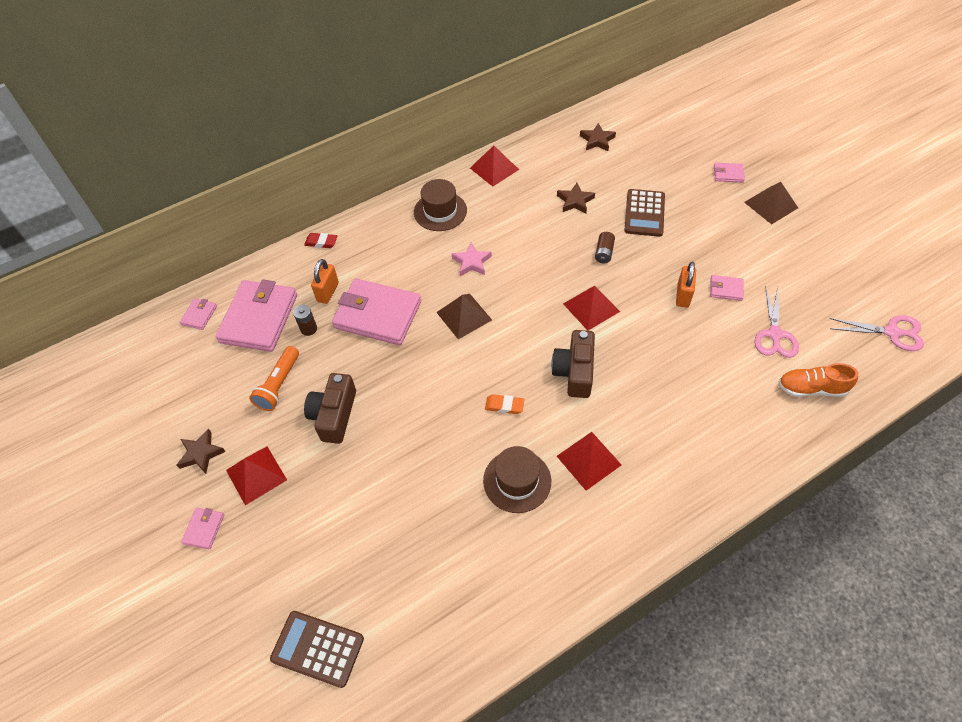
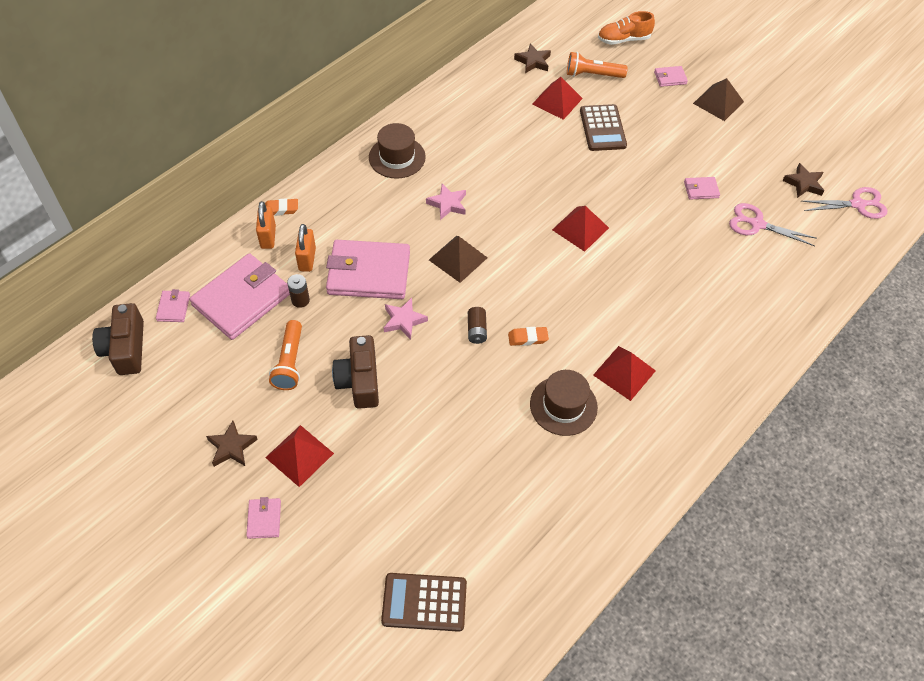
camera: 20 degrees left, 0 degrees up
pink wallet [215,279,297,352] -> pink wallet turned 45 degrees clockwise [190,253,290,340]
red eraser [304,233,337,248] -> orange eraser [265,198,298,216]
red pyramid [470,146,519,187] -> red pyramid moved to [532,77,583,120]
brown camera [551,330,595,398] -> brown camera moved to [92,303,144,375]
brown star [557,183,595,214] -> brown star moved to [782,163,824,198]
brown battery [595,232,615,263] -> brown battery moved to [468,307,487,344]
orange padlock [676,262,696,308] -> orange padlock moved to [256,201,276,249]
pink scissors [754,286,799,358] -> pink scissors turned 120 degrees clockwise [729,203,817,246]
orange shoe [778,363,858,397] -> orange shoe moved to [598,11,655,45]
none -> pink star [384,298,428,340]
none -> orange flashlight [567,52,628,78]

